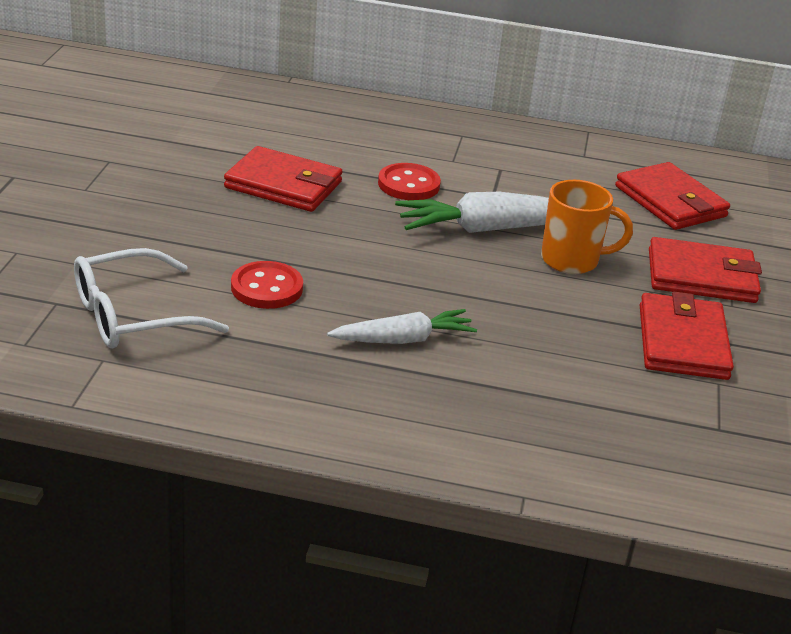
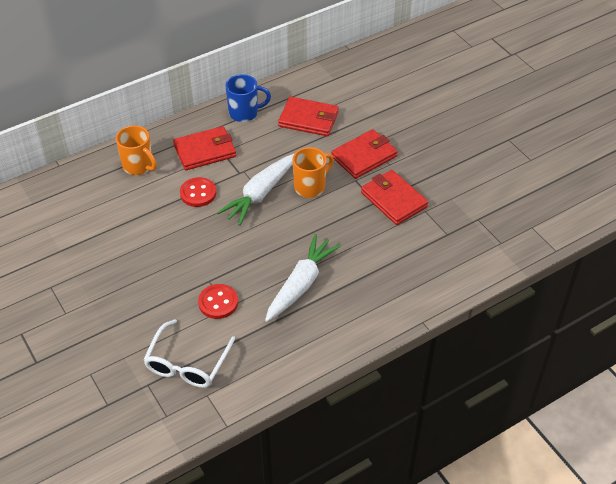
camera: 40 degrees left, 15 degrees up
red wallet [224,146,343,212] -> red wallet moved to [173,126,236,170]
white carrot [327,309,477,344] -> white carrot [265,234,341,322], size x1.52
none -> orange mug [116,125,157,175]
none -> blue mug [225,74,271,122]

